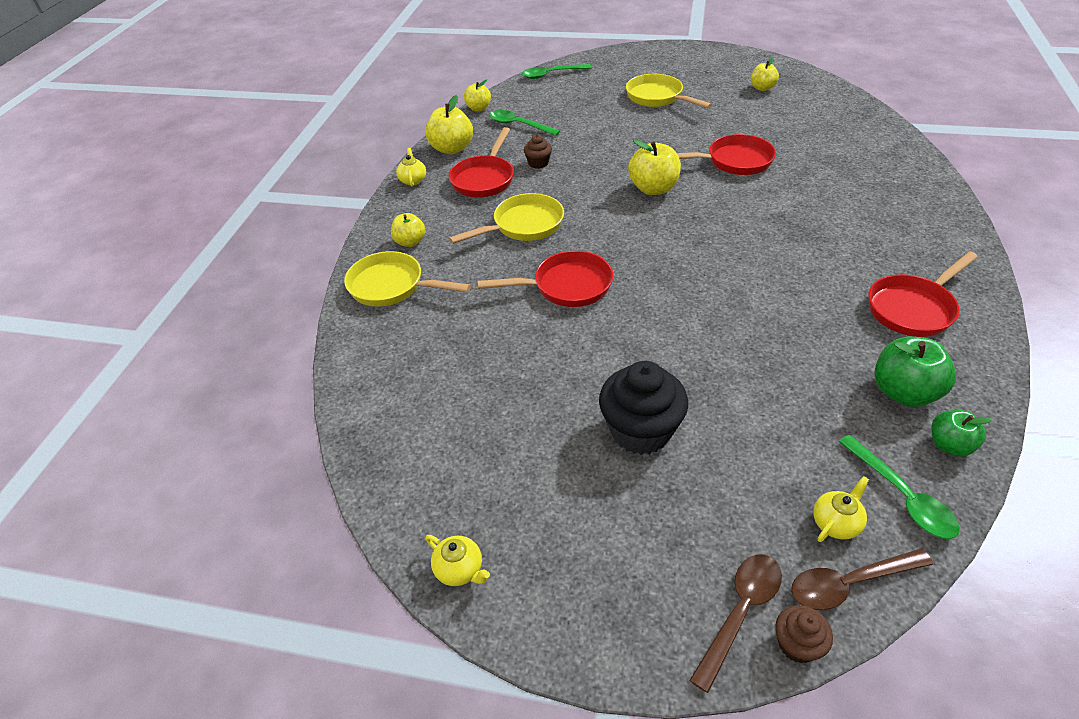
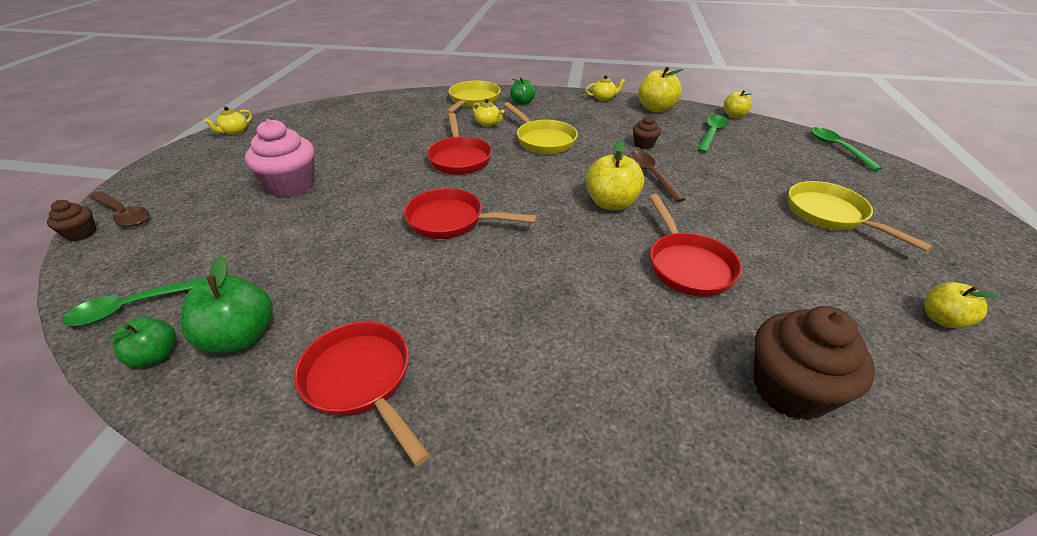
camera: 85 degrees right, 5 degrees down
yellow apple [391,213,425,247] -> green apple [510,78,535,105]
red pan [449,127,514,197] -> red pan moved to [404,188,537,239]
black cupcake [599,361,688,455] -> pink cupcake [245,119,315,197]
yellow pan [626,74,712,109] -> yellow pan turned 75 degrees counterclockwise [788,181,933,252]
brown spoon [791,549,933,610] -> brown spoon moved to [628,151,686,202]
yellow teapot [813,476,869,542] -> yellow teapot moved to [472,99,504,127]
none -> brown cupcake [753,306,875,420]

